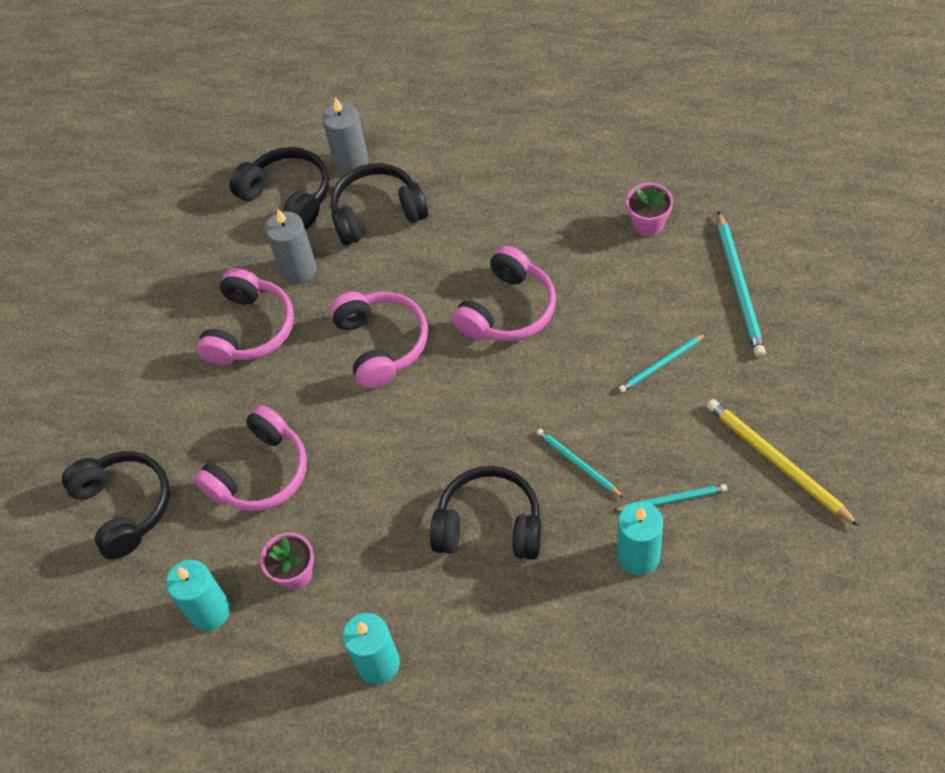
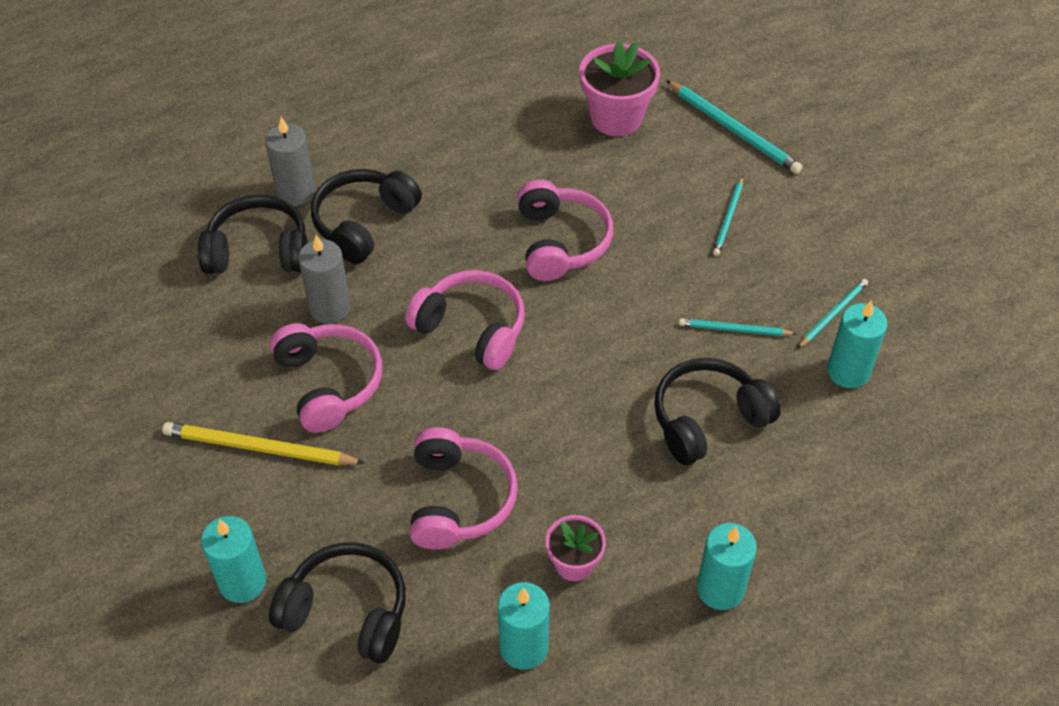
camera: 45 degrees left, 5 degrees down
pink flower pot [626,183,673,236] -> pink flower pot [580,41,660,136], size x1.68
yellow pencil [707,399,859,526] -> yellow pencil moved to [162,422,365,465]
none -> turquoise candle [201,516,266,603]

